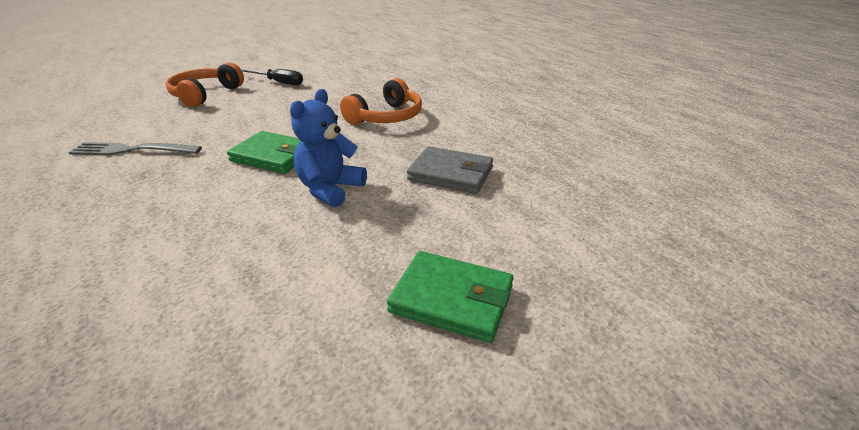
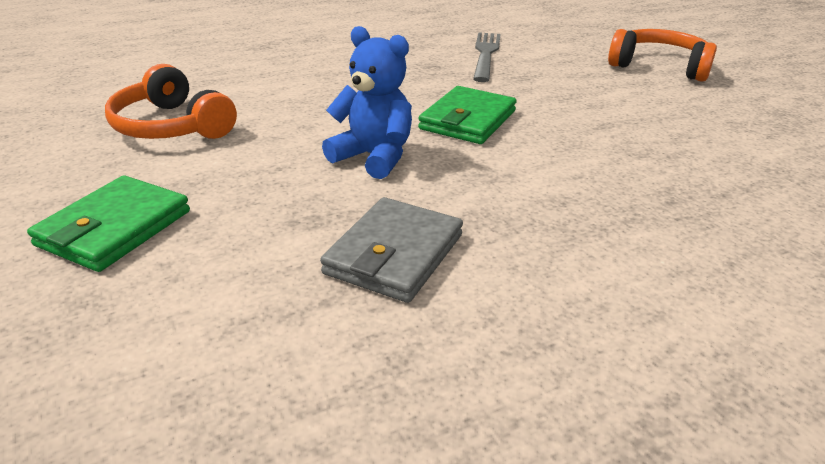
camera: 95 degrees right, 0 degrees up
black screwdriver [241,69,303,86] -> none
orange headphones [340,78,422,125] -> orange headphones moved to [105,64,237,139]

